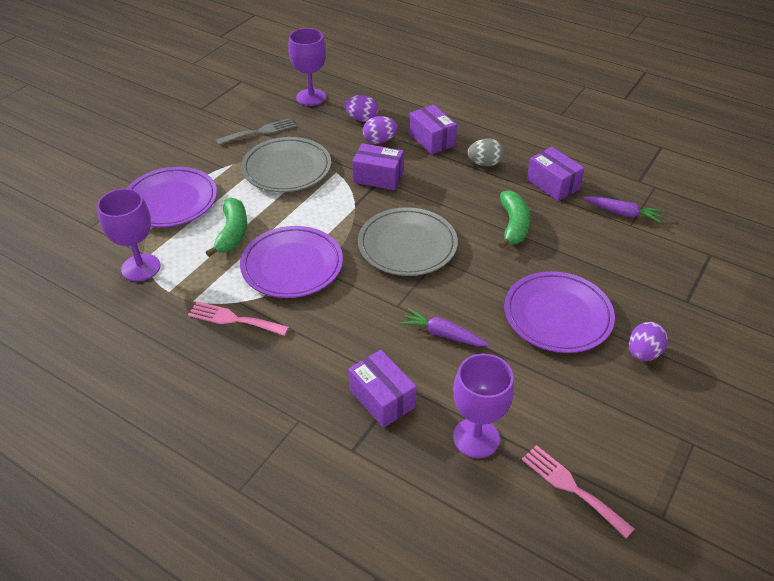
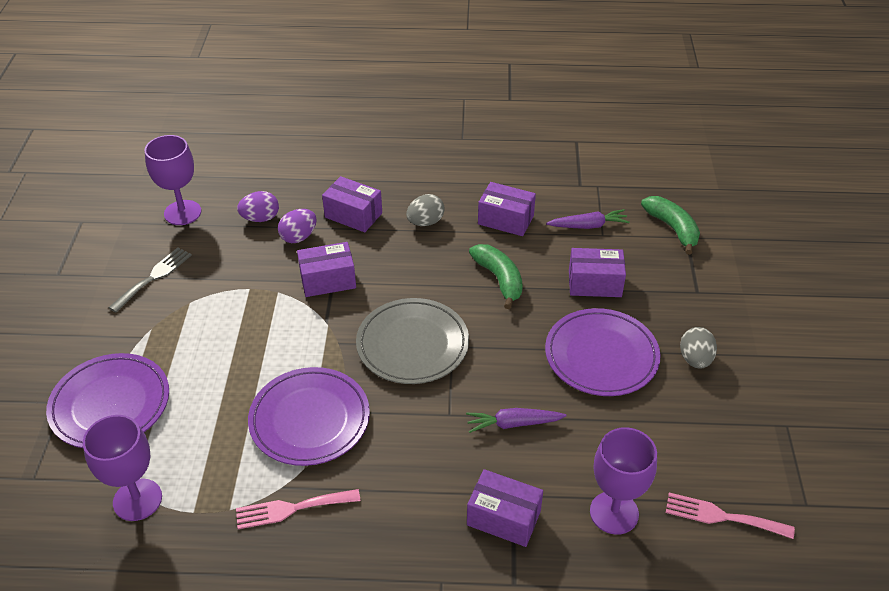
camera: 30 degrees left, 0 degrees up
green banana [206,197,247,257] -> green banana moved to [641,196,700,255]
grey plate [241,137,331,192] -> none
purple egg [629,322,668,361] -> grey egg [680,327,717,369]
none -> purple box [569,248,626,297]

